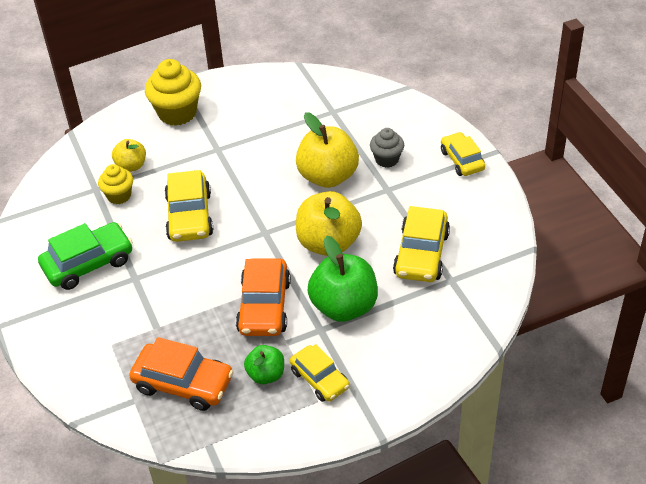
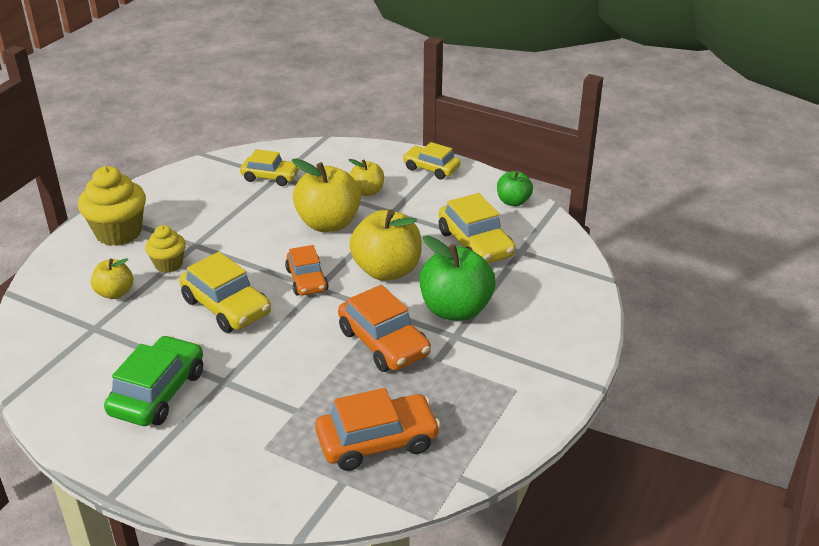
camera: 40 degrees left, 10 degrees down
yellow cupcake [98,164,133,204] -> yellow cupcake moved to [145,225,186,273]
green apple [244,345,284,384] -> green apple moved to [497,171,533,206]
yellow car [290,344,350,402] -> yellow car moved to [240,149,299,186]
grey cupcake [370,128,404,168] -> yellow apple [348,159,384,196]
none -> orange car [285,245,329,296]

